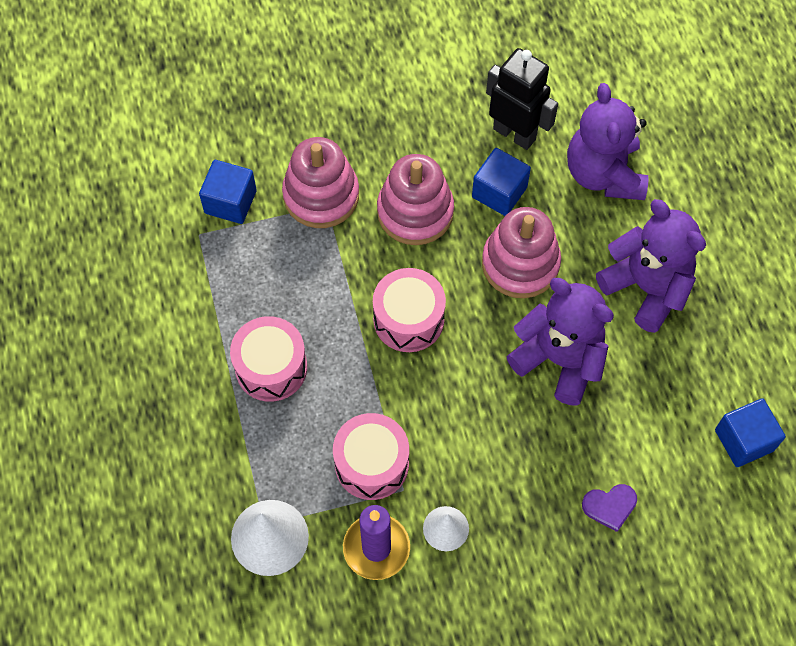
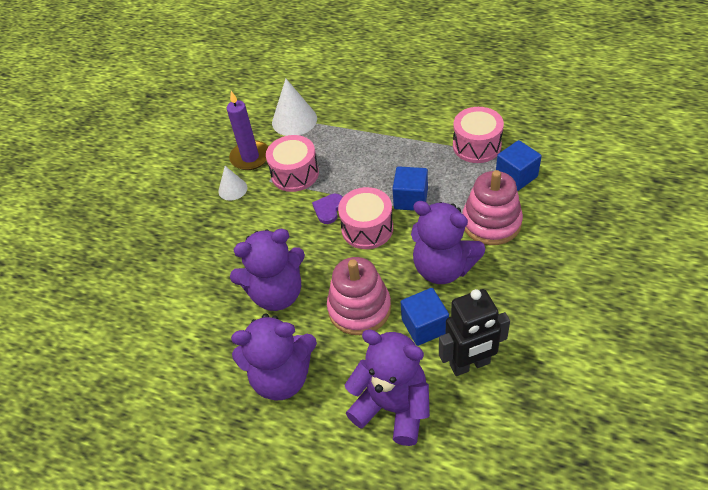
camera: 130 degrees right, 15 degrees down
pink drum [230,316,307,402] -> pink drum moved to [453,107,504,163]
pink stacking toy [377,154,454,245] -> purple teddy bear [411,201,485,284]
purple heart [582,484,637,532] -> purple heart moved to [312,194,343,224]
blue cube [715,398,786,467] -> blue cube moved to [392,166,428,211]

